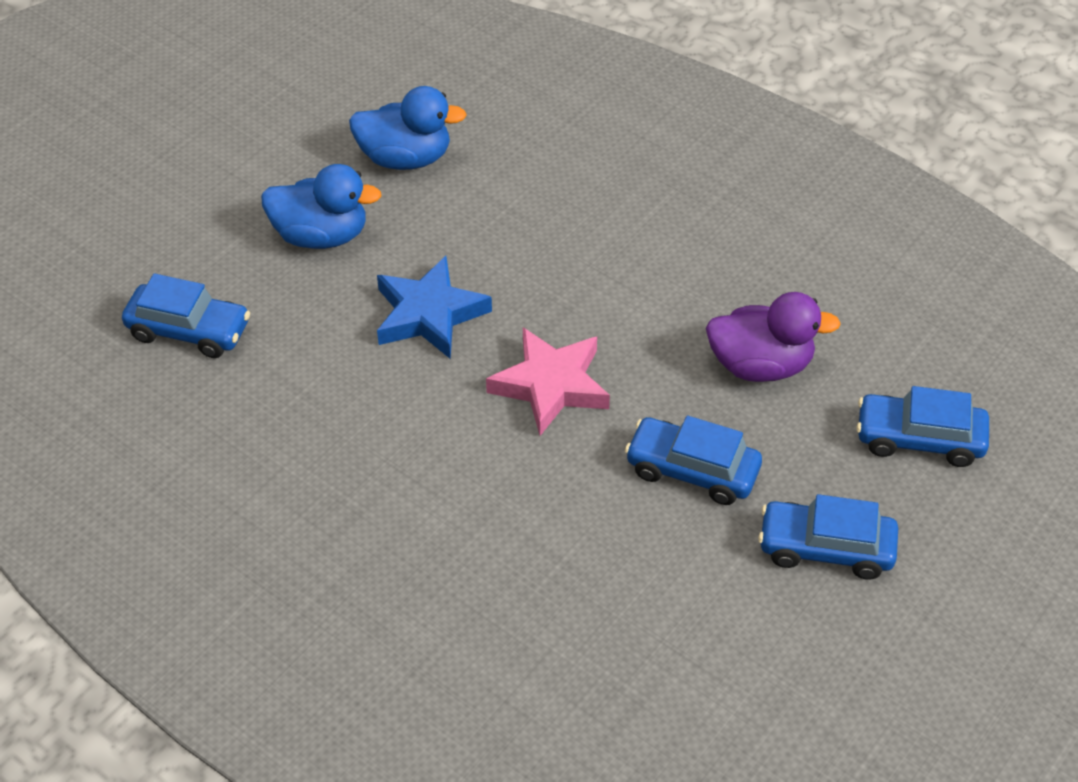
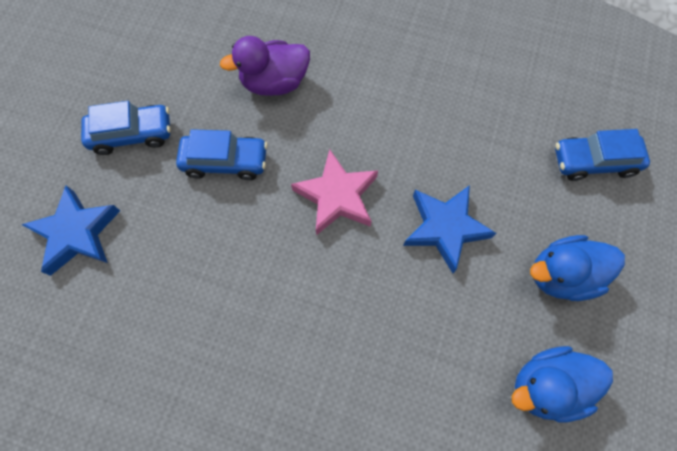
camera: 160 degrees right, 20 degrees up
purple duck [706,292,841,382] -> purple duck moved to [220,36,310,96]
blue car [856,386,989,467] -> blue star [21,186,120,276]

